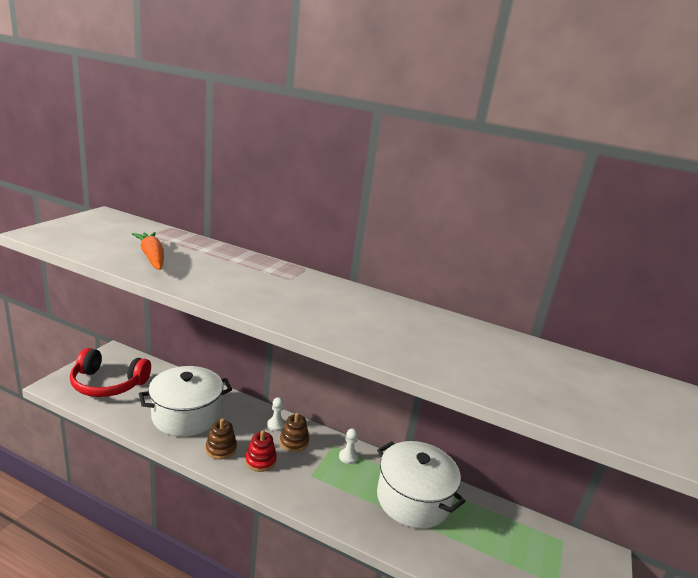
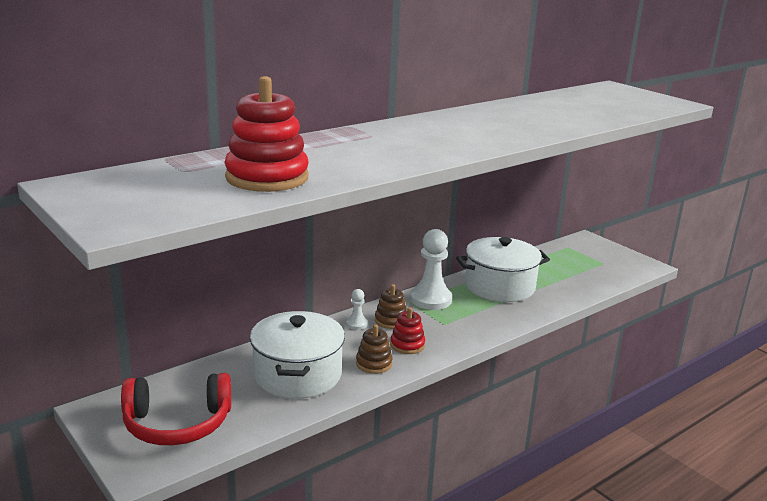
camera: 60 degrees left, 0 degrees up
red headphones [70,348,151,397] -> red headphones turned 45 degrees clockwise [121,373,231,445]
orange carrot [132,232,164,270] -> red stacking toy [224,76,308,192]
white pawn [339,428,358,464] -> white pawn [410,229,452,310], size x2.07

